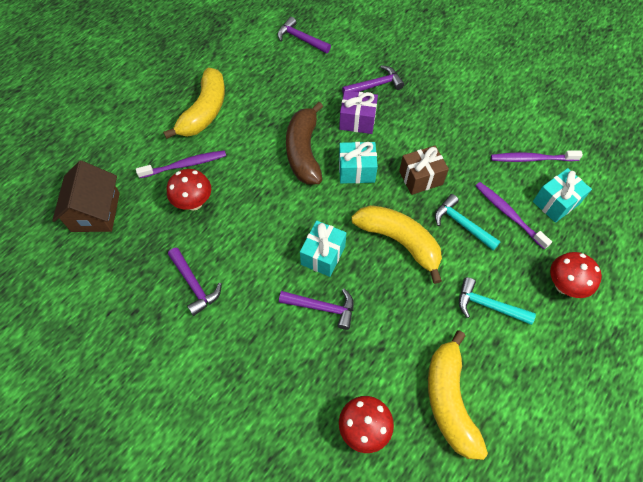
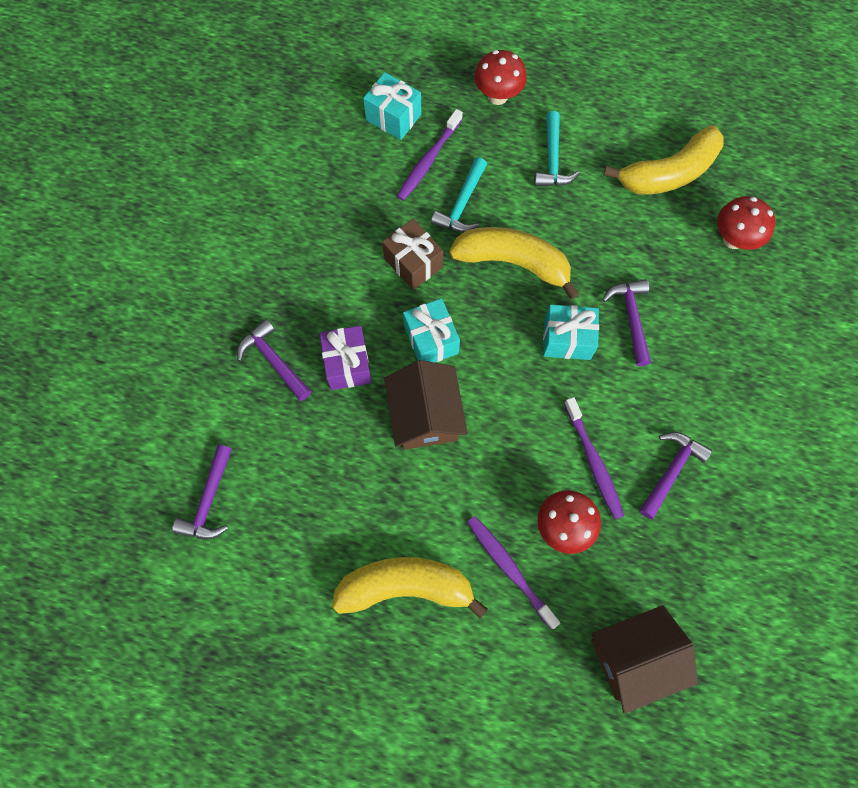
camera: 110 degrees left, 10 degrees up
brown banana [286,102,323,185] -> brown house [384,360,468,450]
yellow banana [351,205,442,284] -> yellow banana turned 90 degrees clockwise [449,227,579,299]
purple toothbrush [491,151,583,162] -> purple toothbrush moved to [564,397,624,520]

